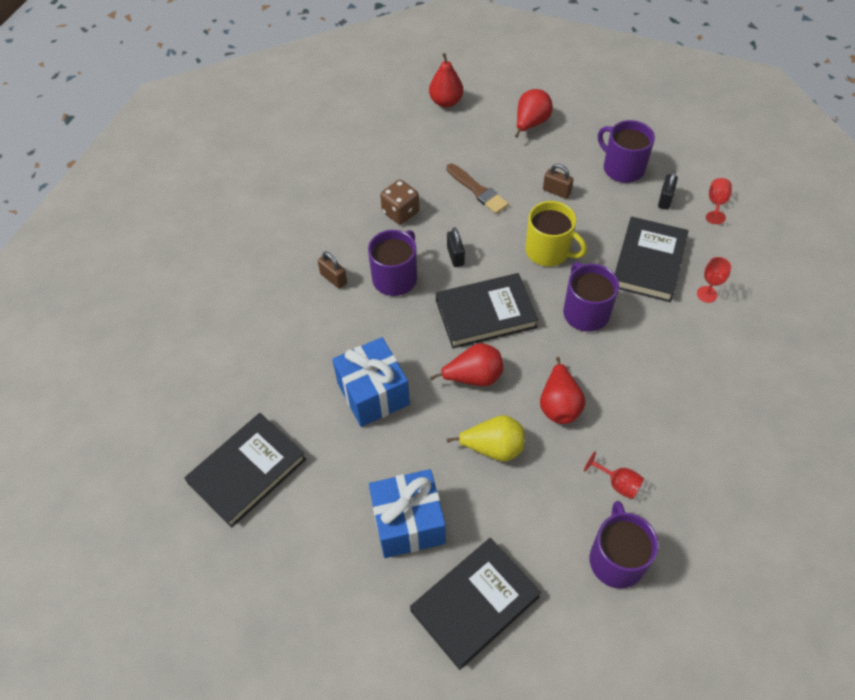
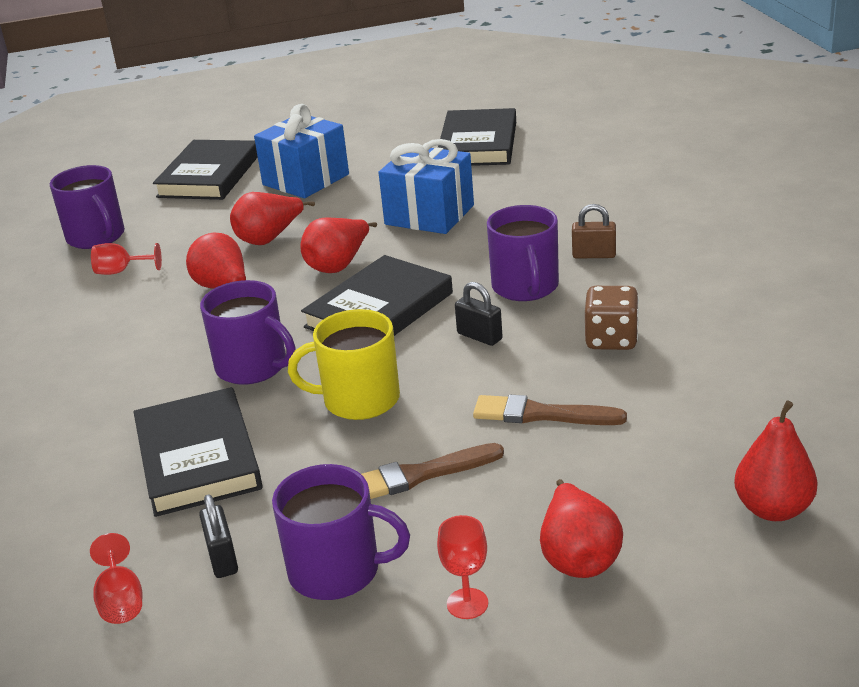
camera: 145 degrees right, 25 degrees down
yellow pear [446,415,524,462] -> red pear [230,192,315,245]
brown padlock [543,164,574,199] -> brown brush [361,443,504,499]
red goblet [697,257,731,303] -> red goblet moved to [437,515,488,619]

